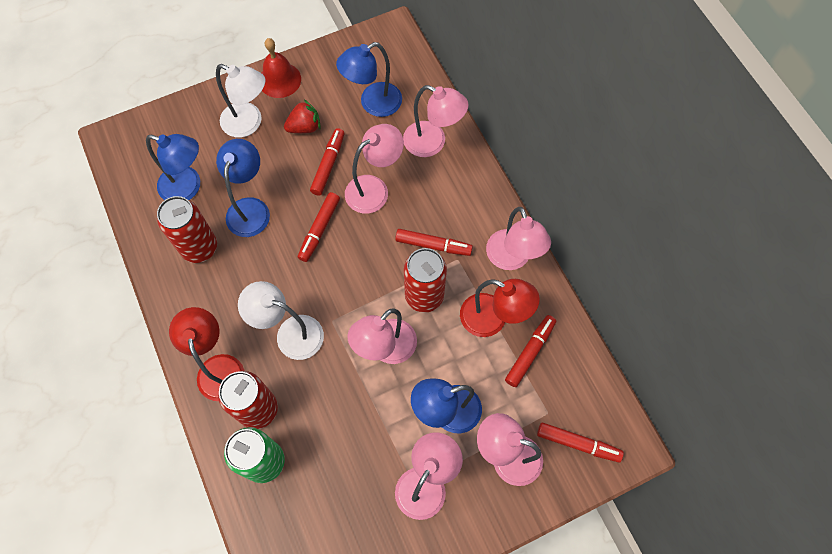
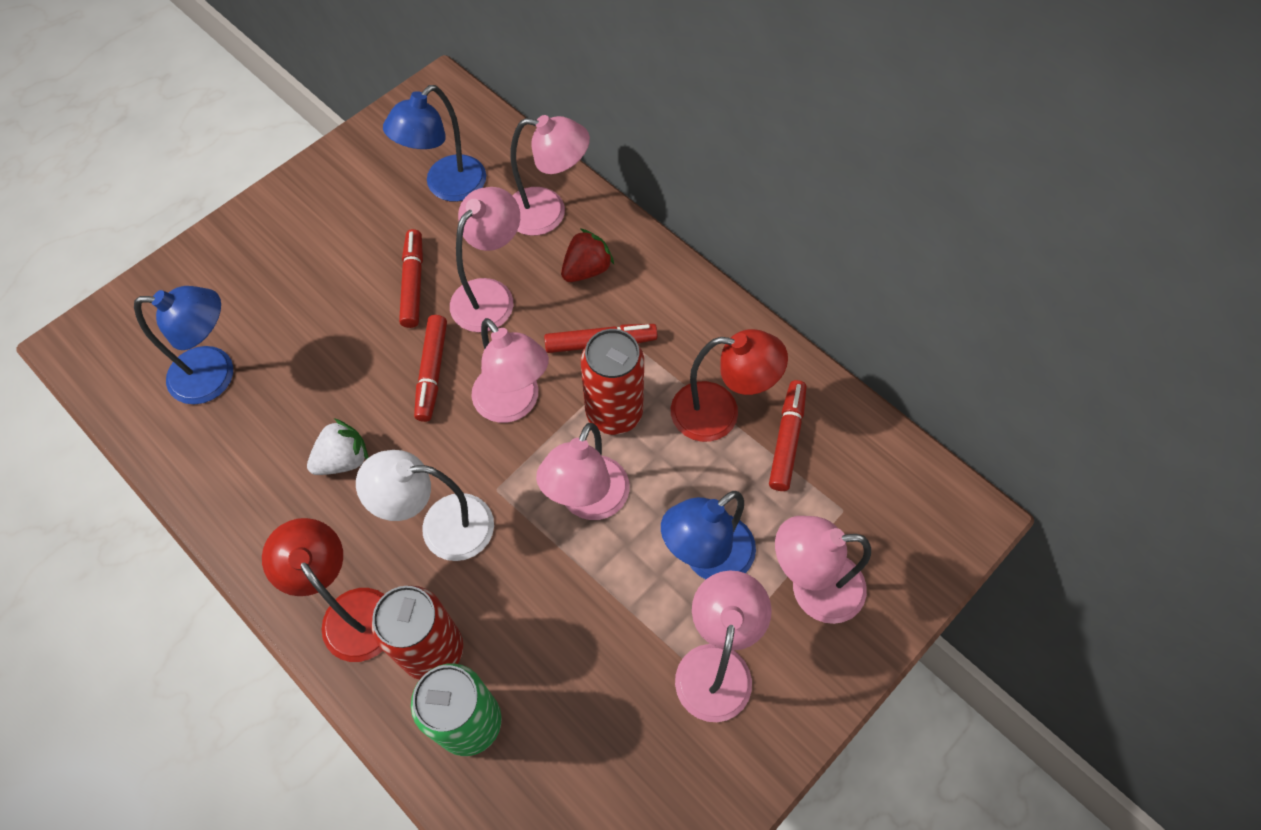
camera: 20 degrees left, 5 degrees down
red can [157,196,217,263] -> none
white lamp [216,64,265,138] -> none
blue lamp [216,139,270,237] -> none
red bell [262,38,301,98] -> none
red strawberry [284,100,321,133] -> red strawberry moved to [561,228,614,282]
pink lamp [486,207,551,270] -> pink lamp moved to [471,318,549,423]
red marker [537,423,624,463] -> none
none -> white strawberry [307,418,369,475]

